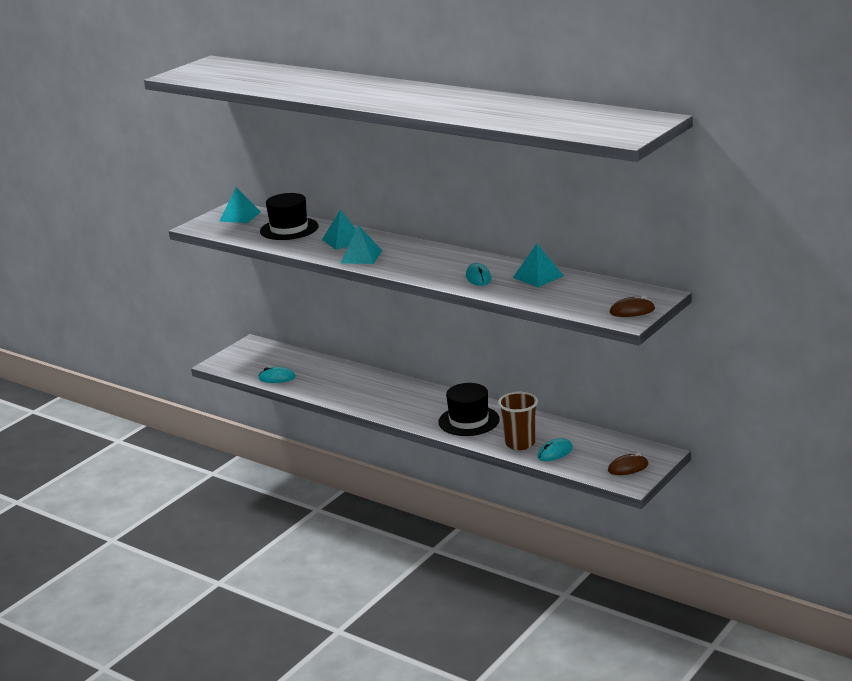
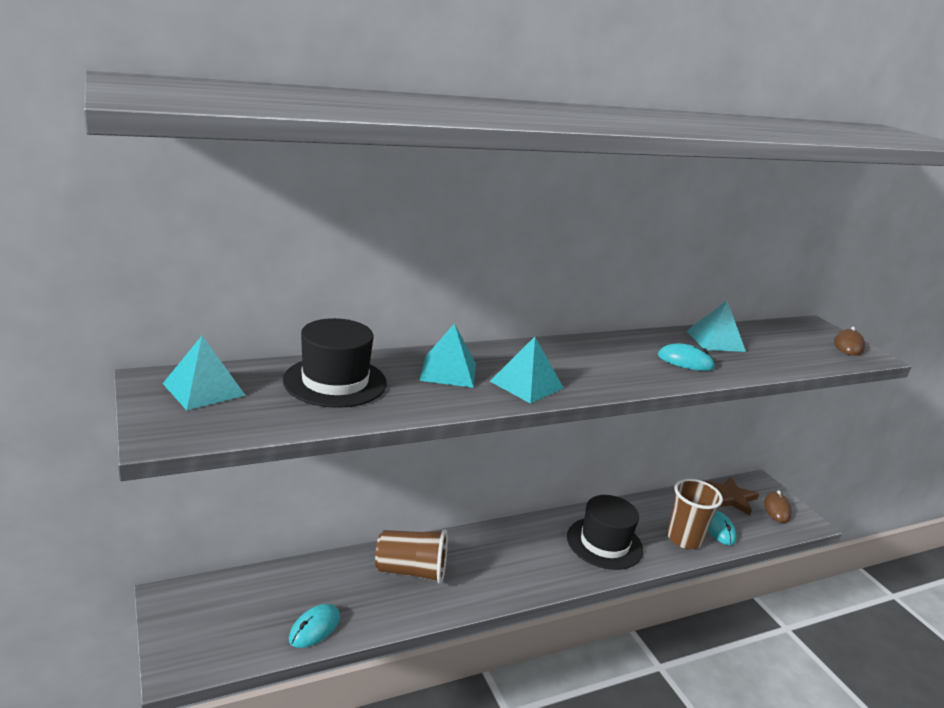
camera: 65 degrees left, 0 degrees up
none -> brown cup [375,529,448,584]
none -> brown star [704,477,759,515]

